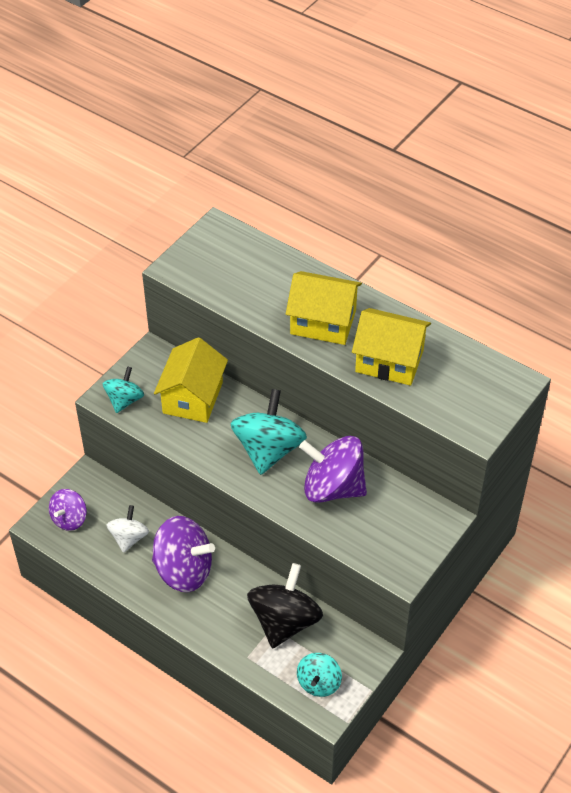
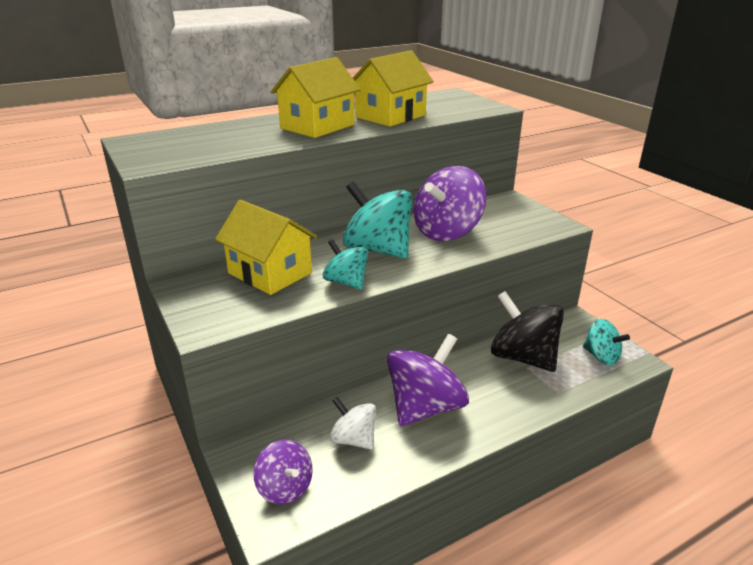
camera: 65 degrees left, 20 degrees down
turquoise spinning top [103,366,144,413] -> turquoise spinning top moved to [323,239,368,290]

